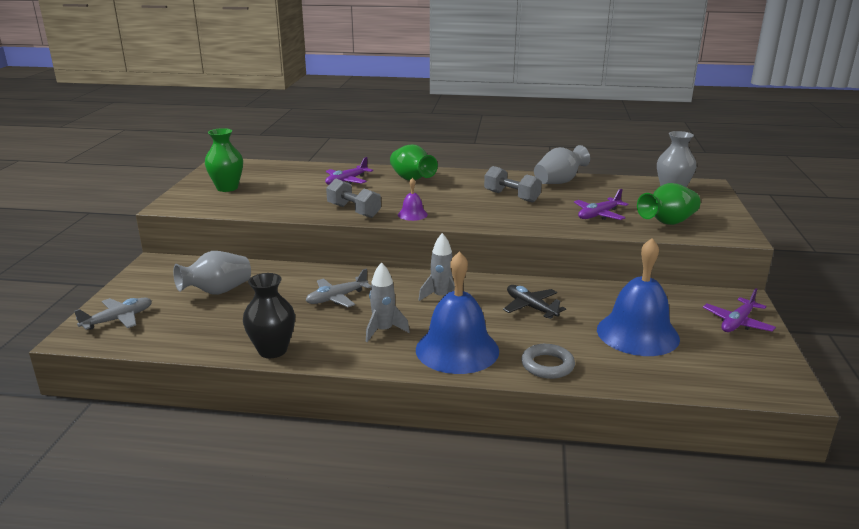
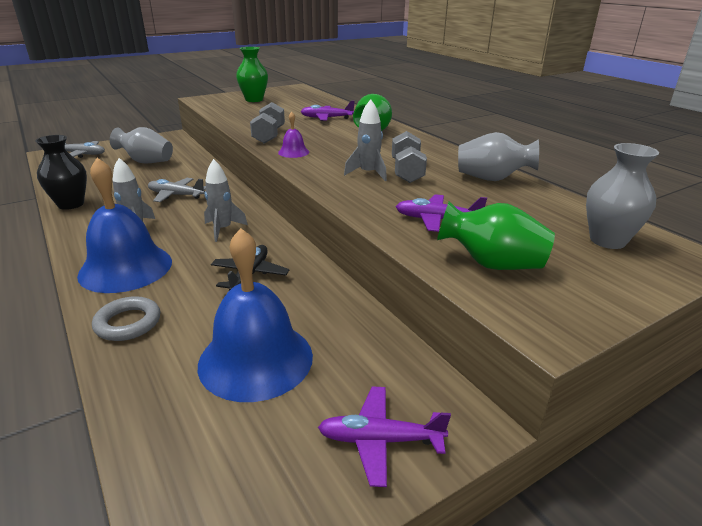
camera: 50 degrees right, 5 degrees up
none -> grey rocket [344,99,387,181]

